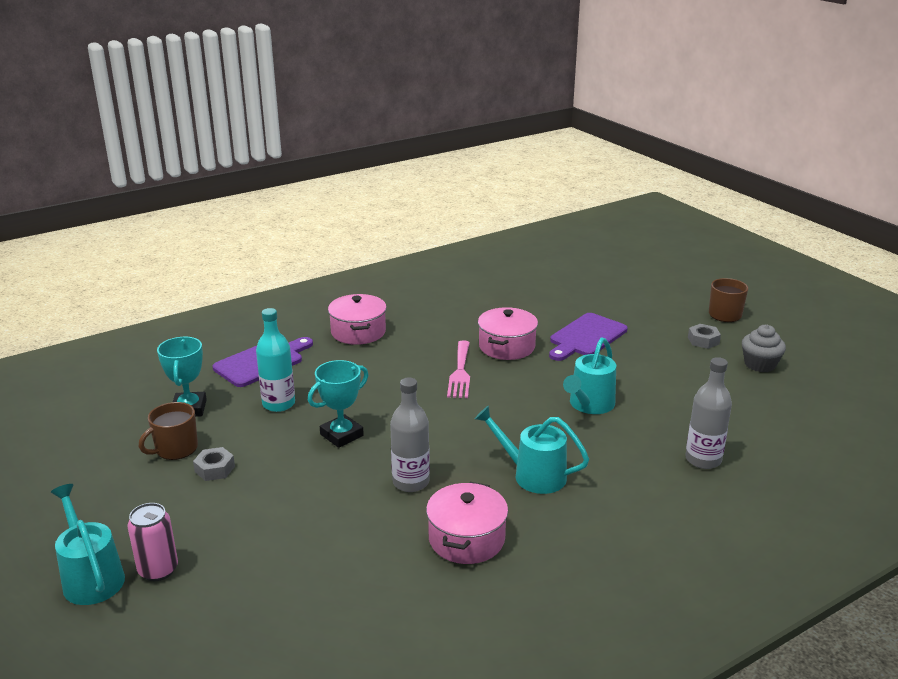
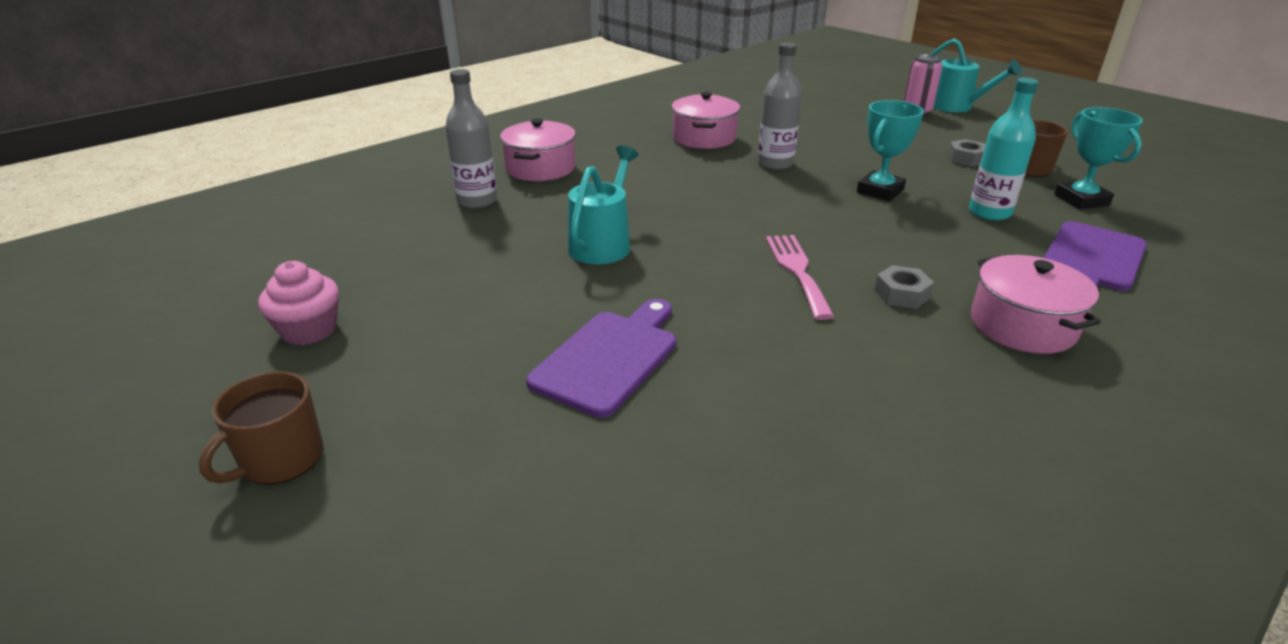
camera: 170 degrees right, 5 degrees up
turquoise watering can [475,405,589,494] -> none
pink pot [478,307,538,360] -> pink pot moved to [500,118,576,181]
grey nut [688,324,721,349] -> grey nut moved to [874,265,934,309]
grey cupcake [742,325,786,372] -> pink cupcake [258,261,339,345]

